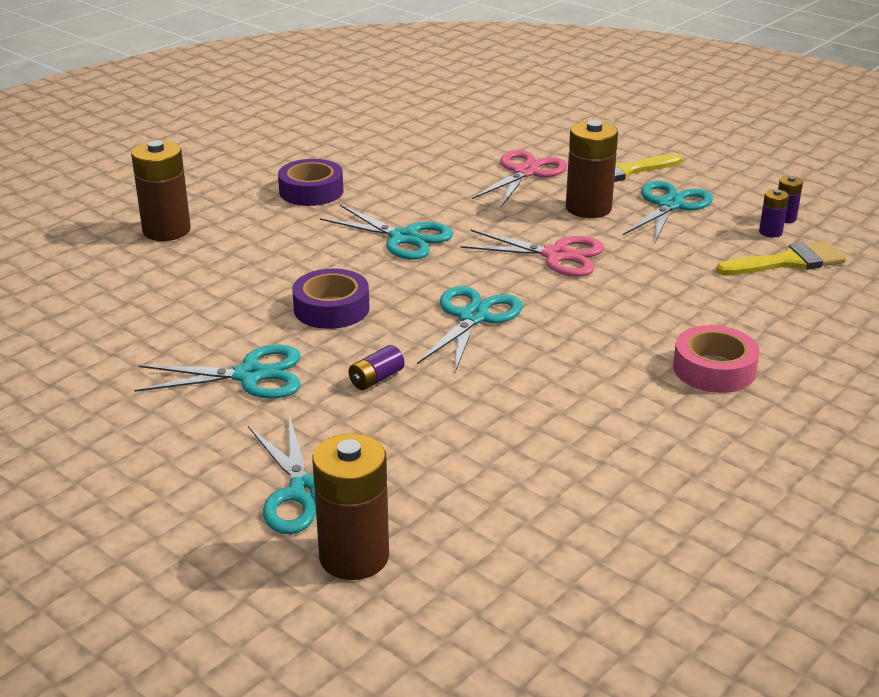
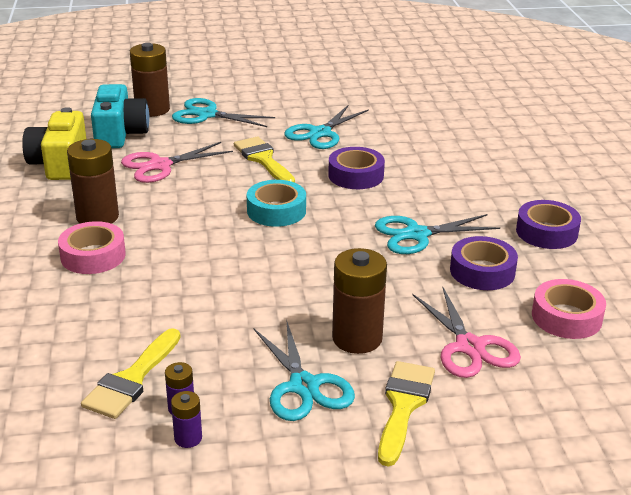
camera: 130 degrees right, 0 degrees up
brown battery [131,140,191,241] -> brown battery moved to [67,139,119,224]
purple battery [349,345,405,390] -> yellow brush [234,136,295,183]
turquoise scissors [417,286,522,372] -> turquoise tape [247,180,306,227]
pink scissors [460,229,605,277] -> pink scissors moved to [121,142,233,183]
none -> yellow camera [22,107,86,180]
none -> turquoise camera [91,84,150,148]
none -> purple tape [450,236,518,290]
none -> pink tape [532,279,606,339]

